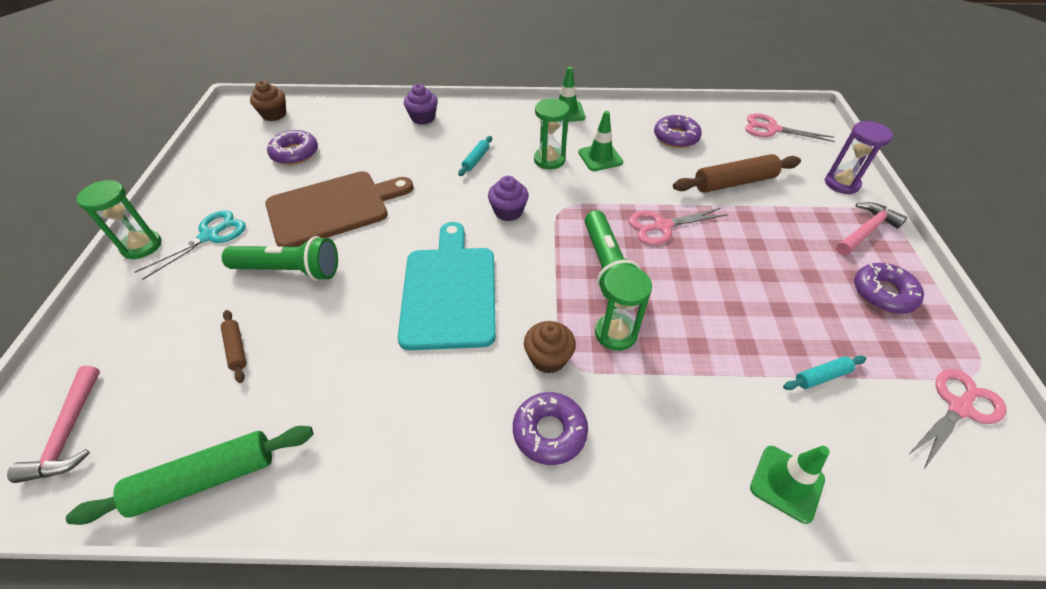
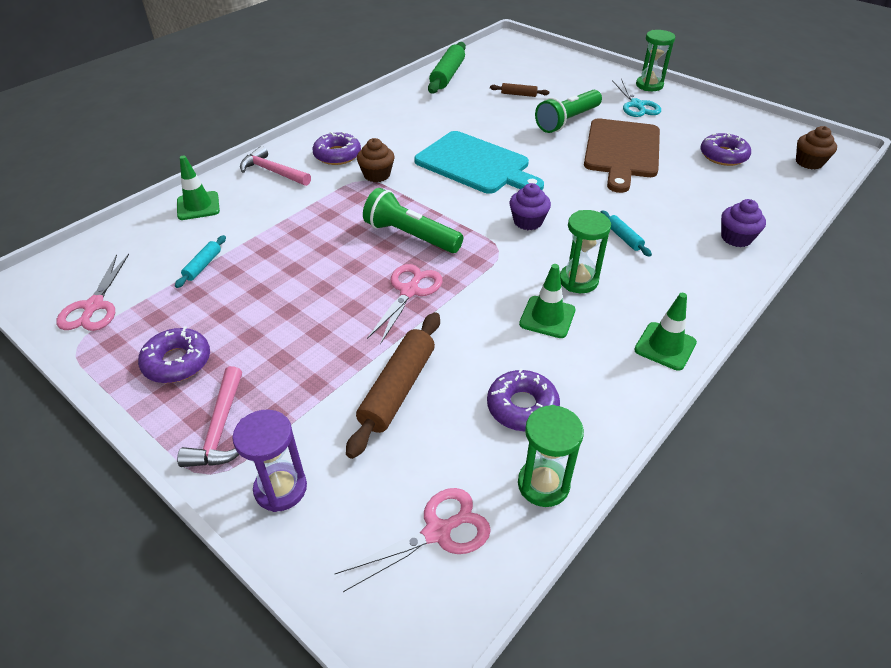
camera: 130 degrees right, 5 degrees down
pink hammer [7,366,100,483] -> pink hammer moved to [240,146,311,186]
green hourglass [595,265,652,351] -> green hourglass moved to [518,405,584,507]

